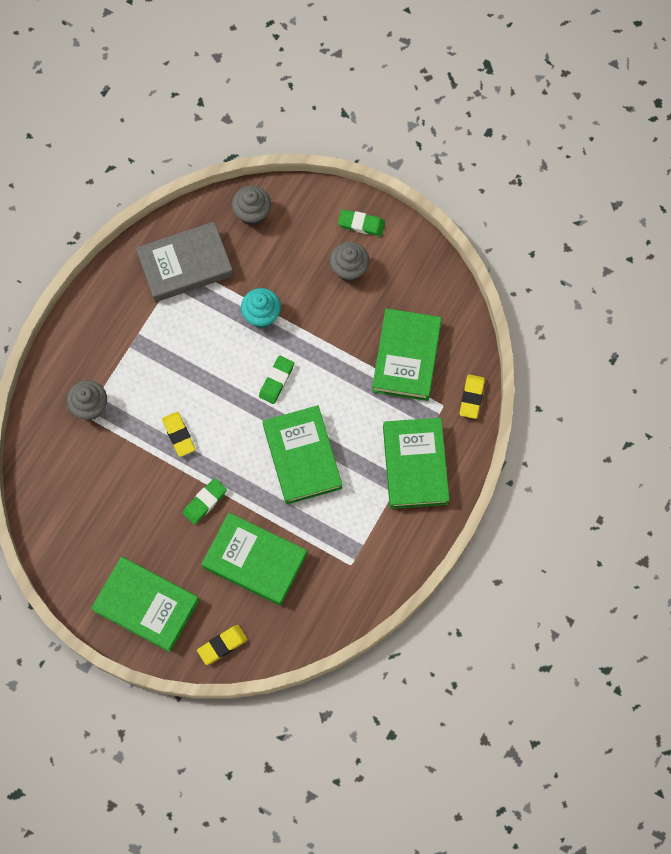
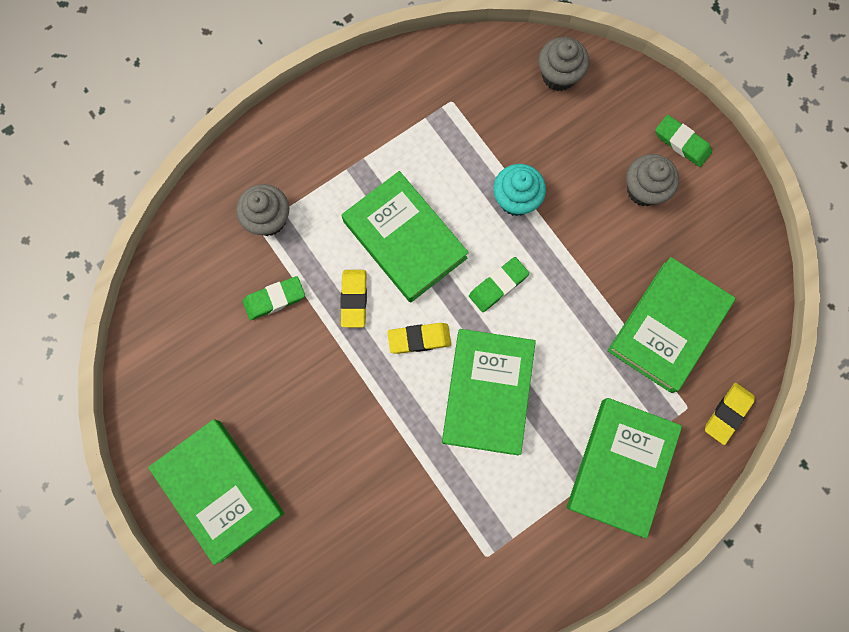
camera: 25 degrees right, 5 degrees up
grey book [136,222,233,302] -> none
green eraser [183,478,227,525] -> green eraser moved to [243,276,305,320]
yellow eraser [197,625,248,665] -> yellow eraser moved to [387,323,451,354]
green book [202,513,307,606] -> green book moved to [342,171,469,303]

